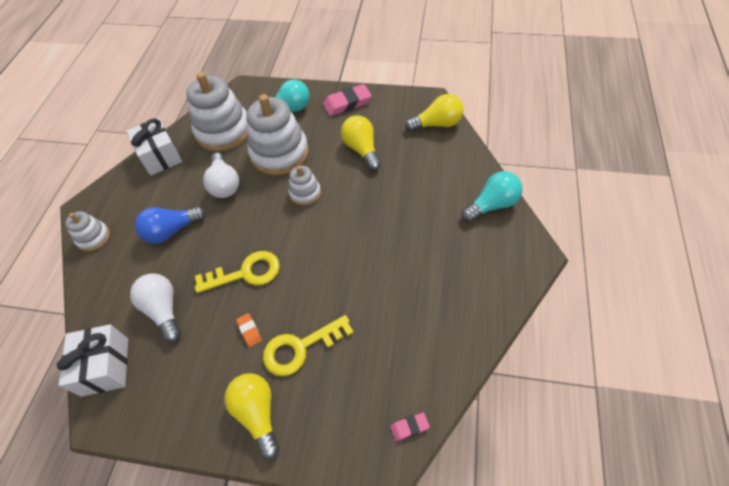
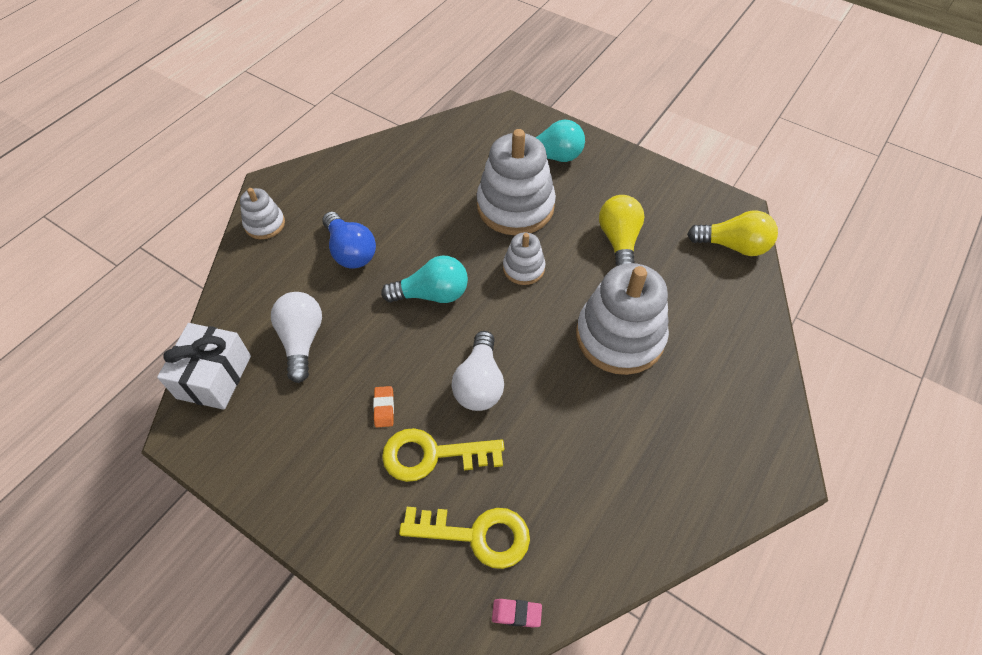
camera: 20 degrees right, 0 degrees up
white gift [127,118,182,176] -> none
blue light bulb [135,207,206,244] -> blue light bulb turned 120 degrees counterclockwise [322,212,376,269]
white stacking toy [186,72,247,151] -> white stacking toy moved to [576,263,669,375]
yellow key [195,251,280,293] -> yellow key moved to [399,507,530,569]
white light bulb [203,153,239,198] -> white light bulb moved to [451,331,504,411]
yellow light bulb [224,373,279,460] -> none
pink eraser [323,84,372,116] -> none
turquoise light bulb [461,171,523,222] -> turquoise light bulb moved to [381,255,468,303]

